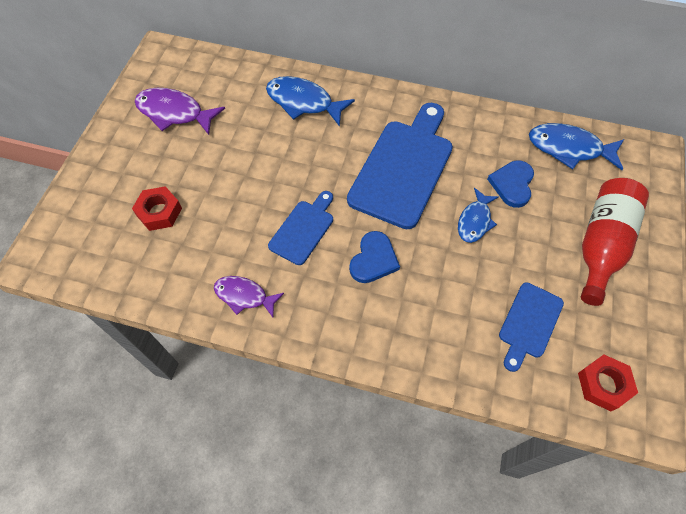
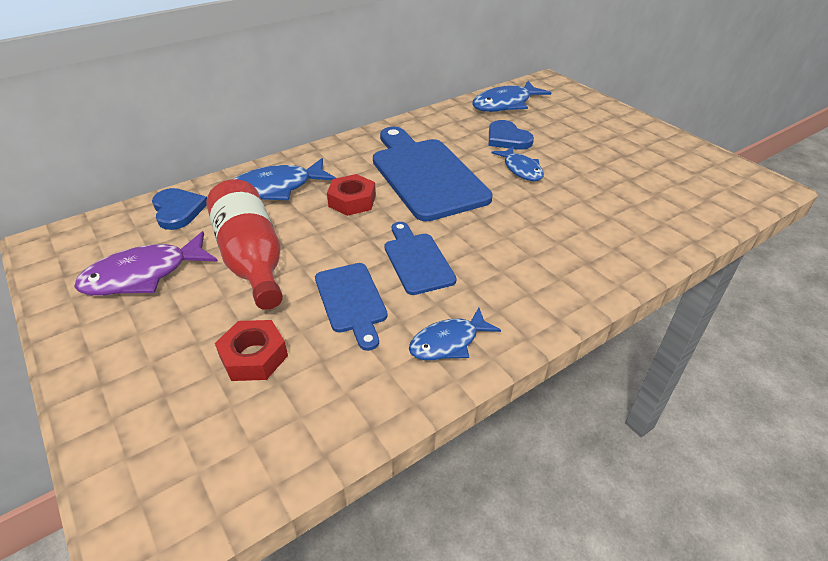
camera: 50 degrees left, 20 degrees down
purple fish [214,276,284,317] -> blue fish [409,308,501,360]
blue heart [349,231,400,283] -> blue heart moved to [152,188,207,230]
blue cutting board [499,282,564,372] -> blue cutting board moved to [315,263,388,351]
red nut [578,355,638,411] -> red nut moved to [327,174,376,216]
red bottle [581,178,649,306] -> red bottle moved to [206,179,283,310]

